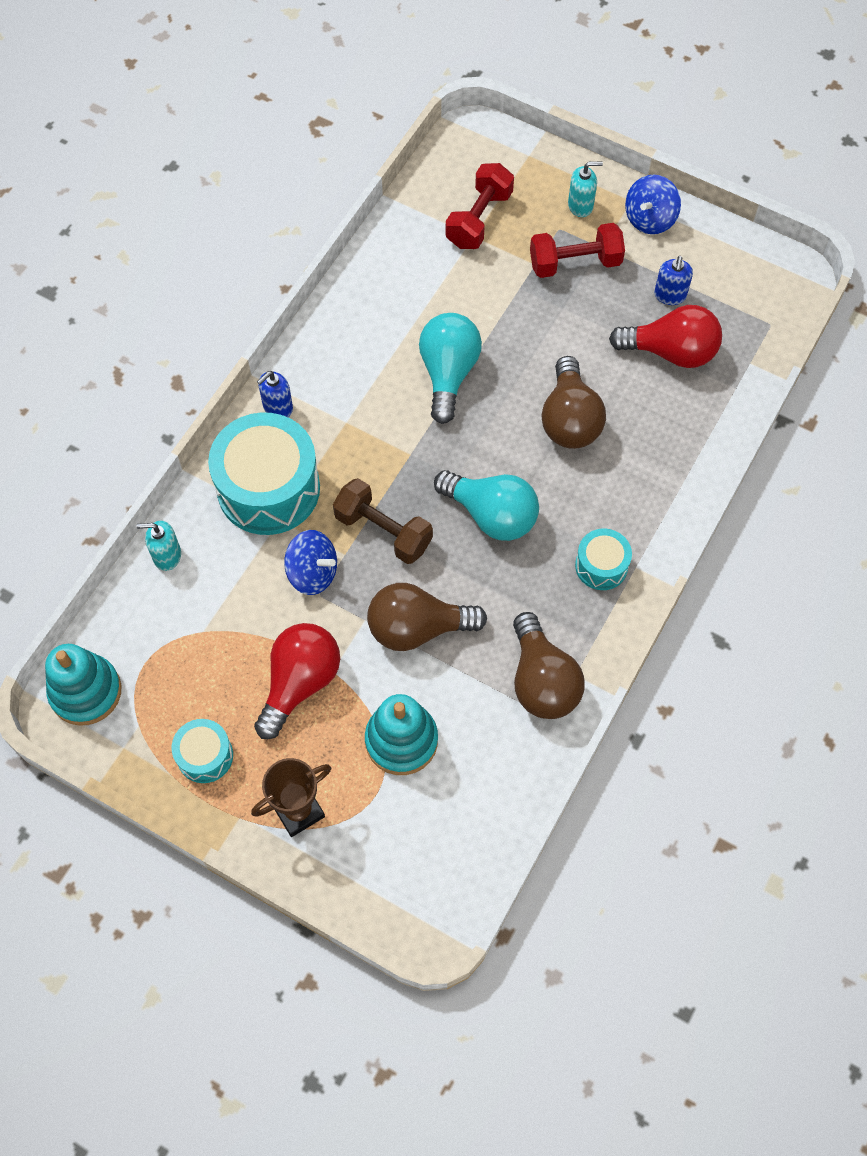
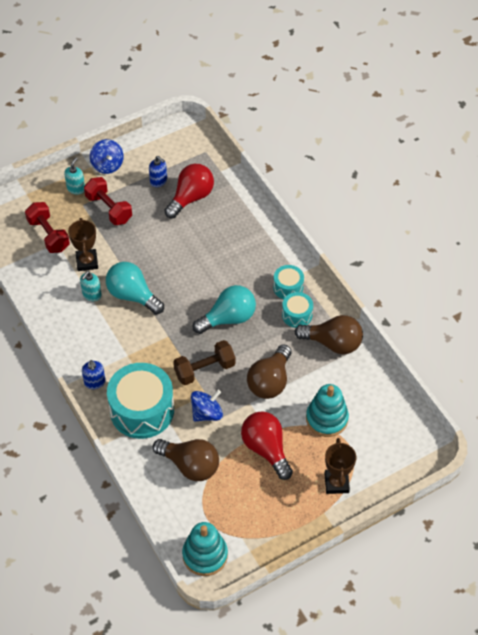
camera: 60 degrees left, 10 degrees down
turquoise soap dispenser [136,521,181,571] -> turquoise soap dispenser moved to [80,271,102,301]
turquoise drum [172,719,233,783] -> turquoise drum moved to [282,292,313,328]
red dumbbell [530,223,625,278] -> red dumbbell turned 60 degrees counterclockwise [84,177,132,225]
brown light bulb [542,356,606,449] -> brown light bulb moved to [153,439,219,481]
none -> brown trophy [68,218,98,271]

